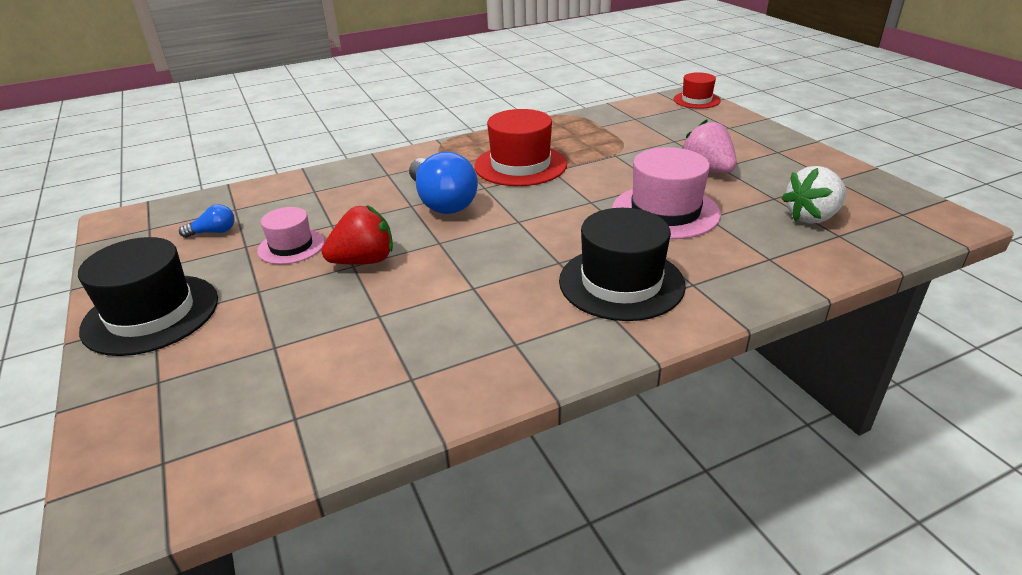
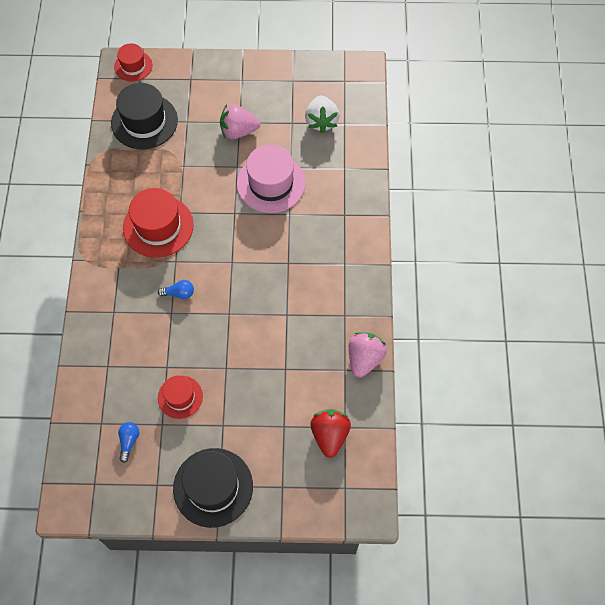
camera: 65 degrees left, 30 degrees up
pink hat [257,207,325,264] -> red hat [158,375,203,419]
red strawberry [322,205,393,265] -> red strawberry moved to [310,409,351,458]
blue light bulb [409,151,478,214] -> blue light bulb [158,280,194,299], size x0.46
black hat [559,208,686,321] -> black hat moved to [111,83,178,149]
none -> pink strawberry [349,332,387,378]

